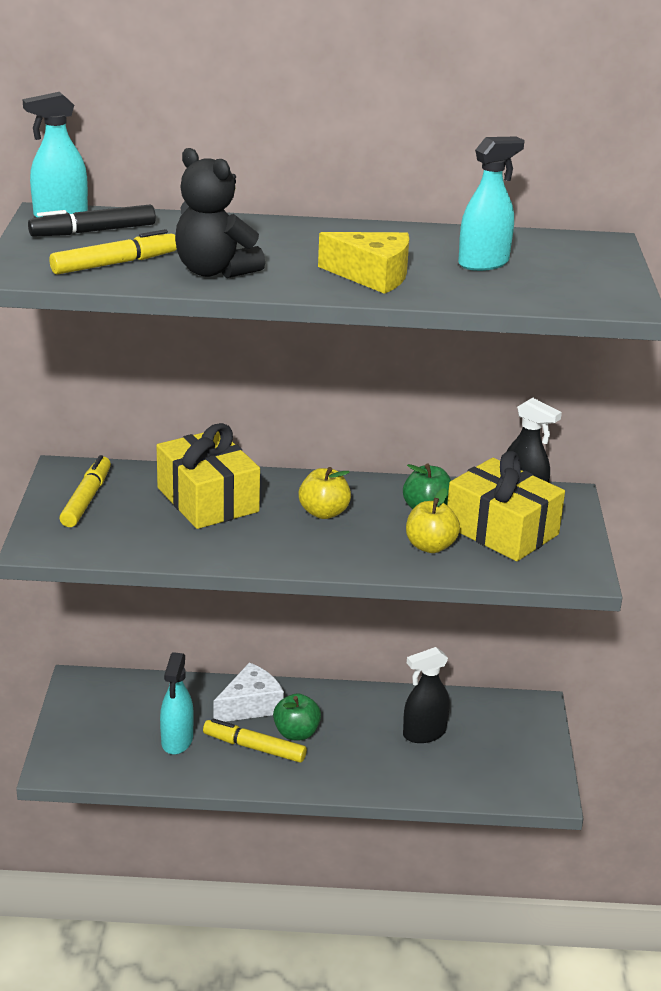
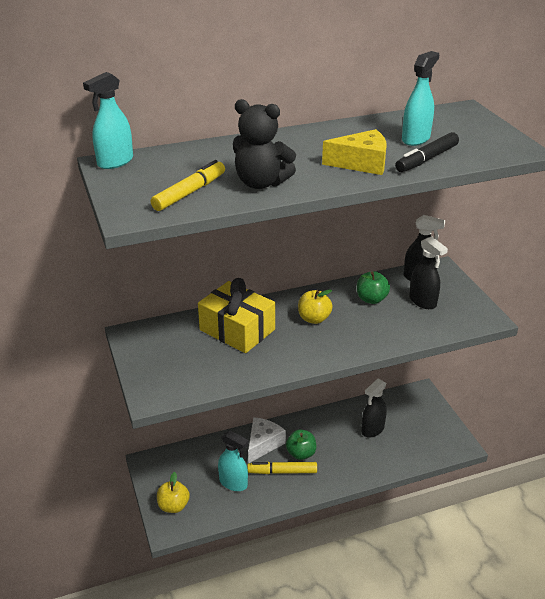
camera: 20 degrees left, 5 degrees up
black marker [28,204,156,237] -> black marker moved to [395,132,459,172]
yellow marker [60,455,111,527] -> none
turquoise spray bottle [160,652,194,755] -> turquoise spray bottle turned 45 degrees counterclockwise [218,430,249,491]
yellow apple [406,488,460,553] -> yellow apple moved to [157,472,190,513]
yellow gift [447,451,565,561] -> black spray bottle [409,236,448,309]

